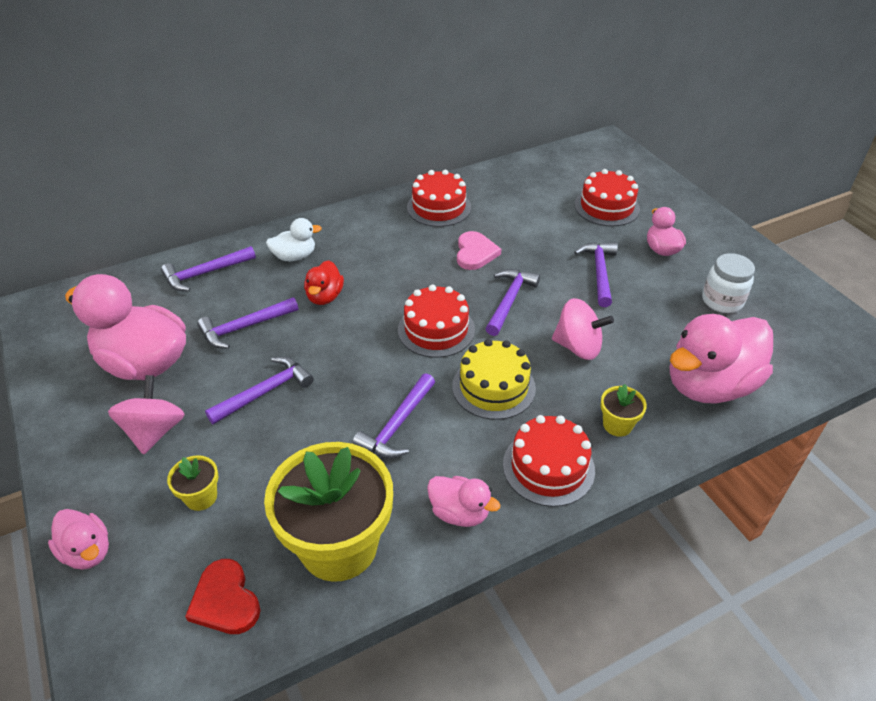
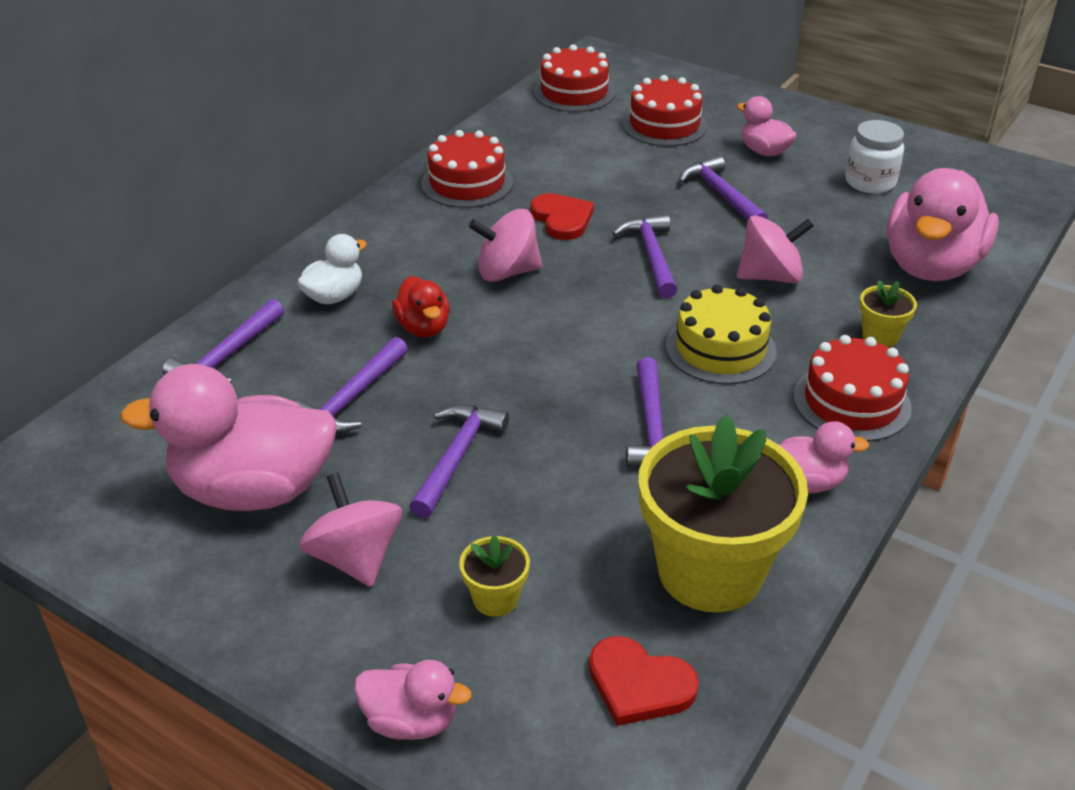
camera: 30 degrees left, 5 degrees down
red cake [398,285,475,358] -> red cake moved to [533,44,615,112]
pink heart [457,231,501,270] -> red heart [530,193,594,240]
none -> pink spinning top [469,209,542,282]

